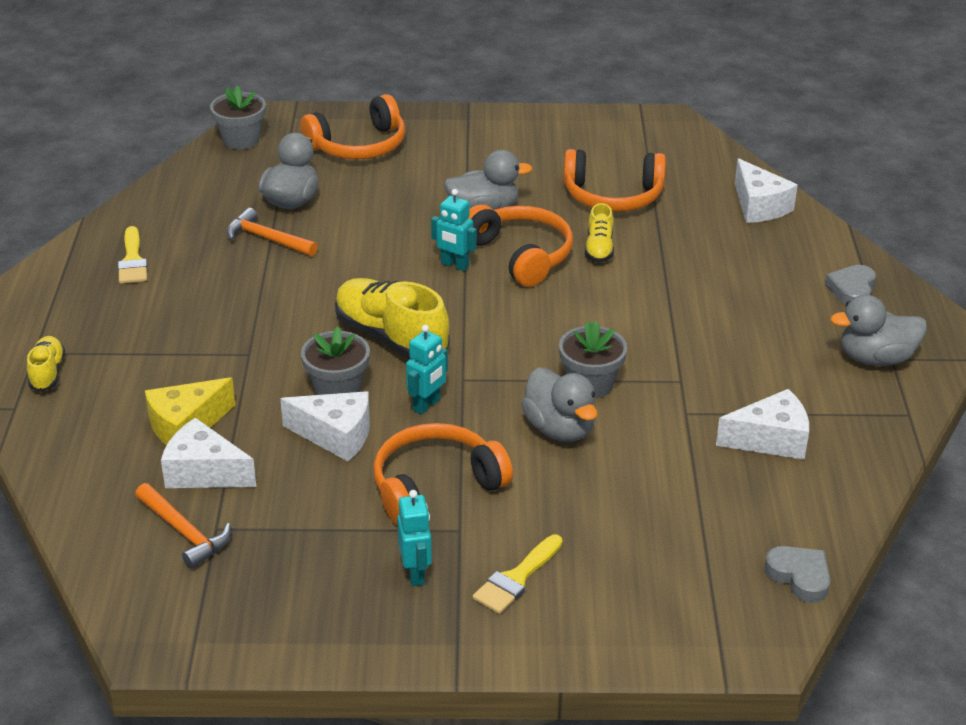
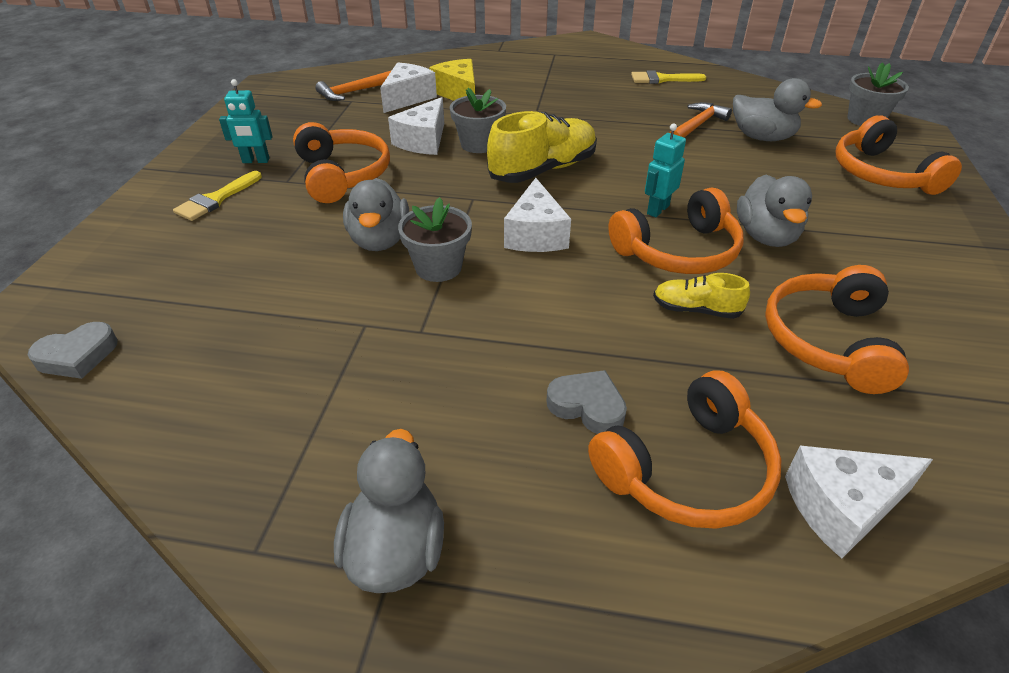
camera: 100 degrees right, 5 degrees up
yellow shoe [27,336,65,392] -> none
turquoise robot [406,325,448,415] -> none
yellow brush [473,535,563,614] -> yellow brush turned 105 degrees counterclockwise [173,171,262,221]
grey duck [521,367,597,442] -> grey duck turned 75 degrees counterclockwise [343,178,409,251]
white cheese [716,389,809,460] -> white cheese moved to [504,178,571,252]
grey heart [825,265,876,305] -> grey heart moved to [546,370,627,434]
none -> orange headphones [588,370,782,529]

